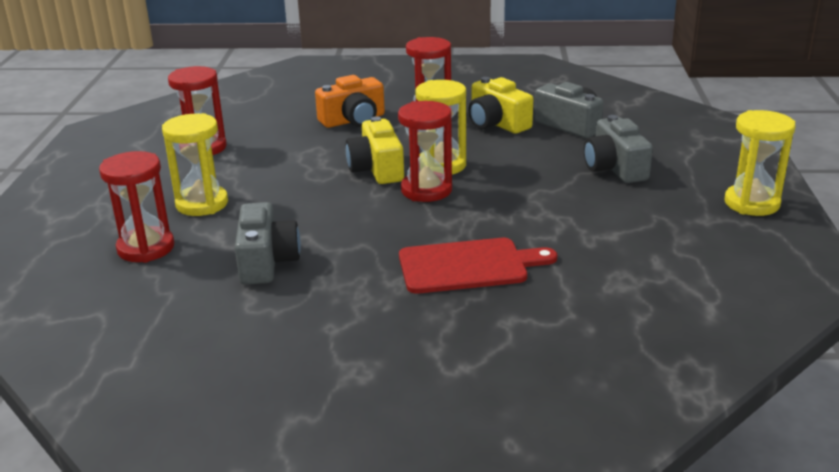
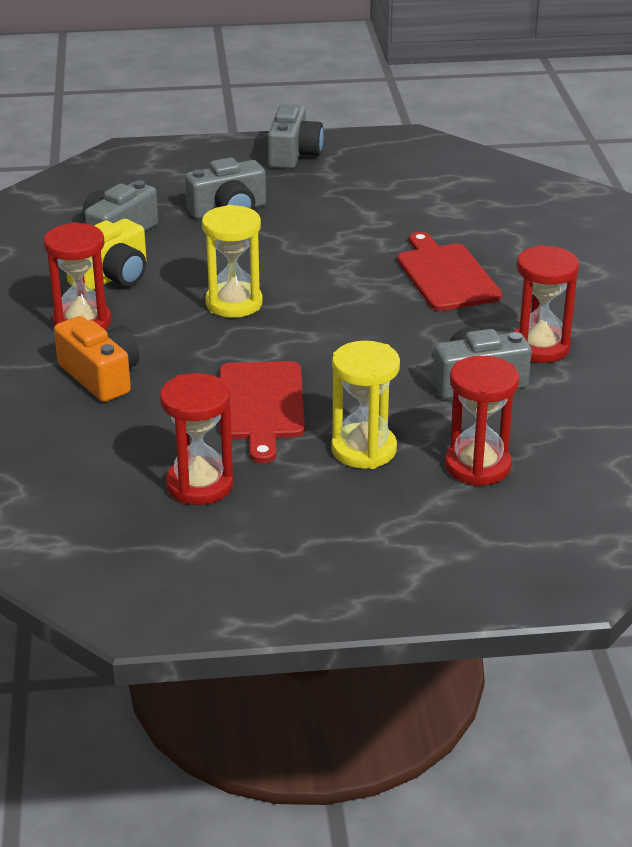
camera: 100 degrees left, 5 degrees up
yellow camera [346,116,404,184] -> none
red hourglass [398,101,452,202] -> red hourglass moved to [514,245,579,363]
yellow hourglass [725,110,796,216] -> grey camera [268,104,324,169]
none -> red cutting board [219,361,305,463]

